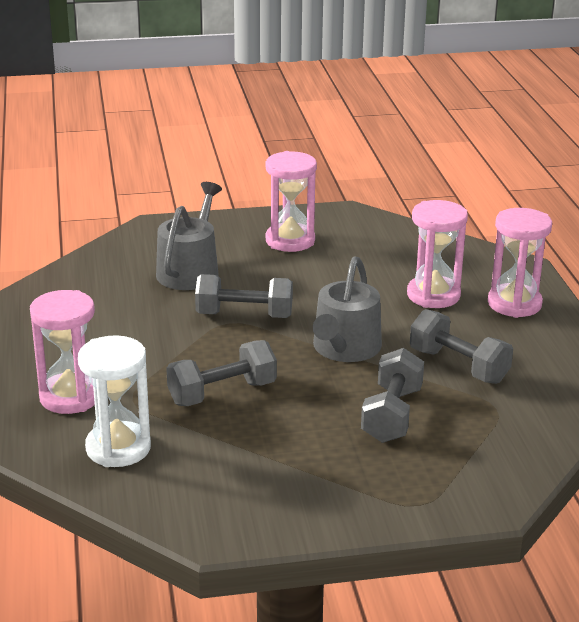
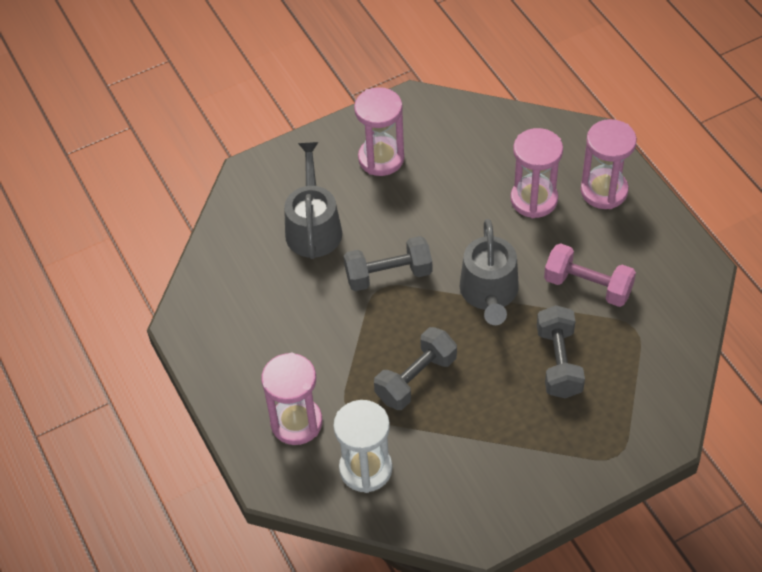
camera: 15 degrees left, 25 degrees up
grey dumbbell [410,309,513,384] -> pink dumbbell [544,243,636,307]

